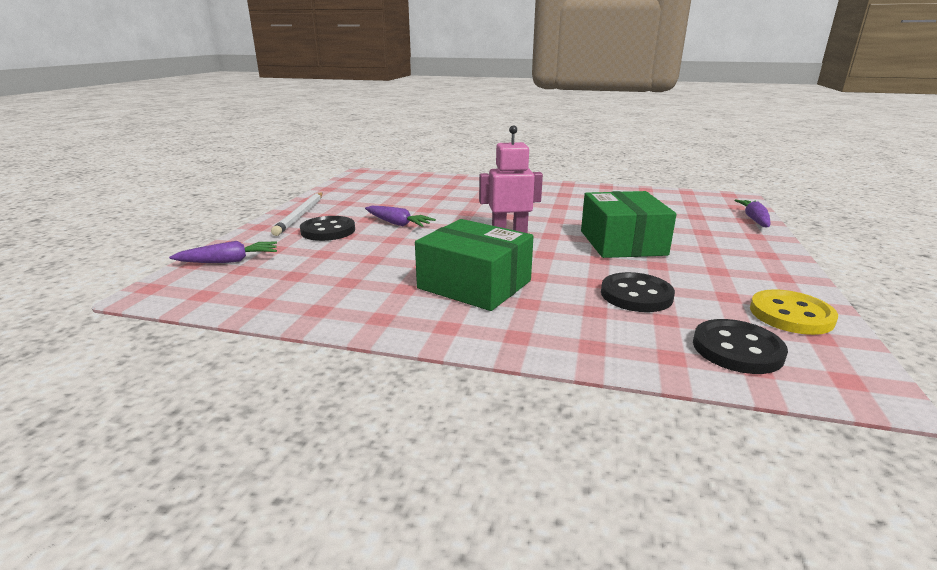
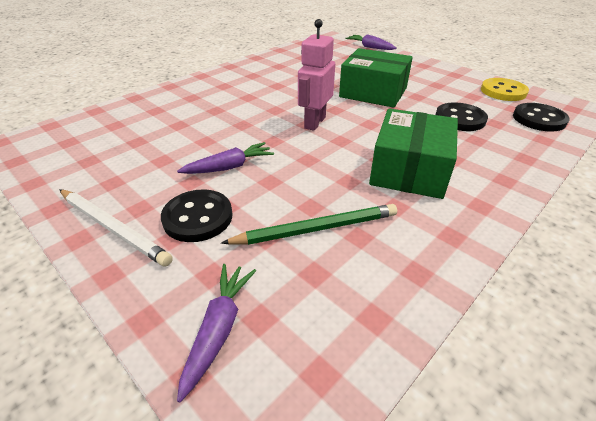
camera: 60 degrees left, 15 degrees up
green box [415,219,534,311] -> green box turned 45 degrees counterclockwise [369,108,458,199]
none -> green pencil [221,204,397,245]

